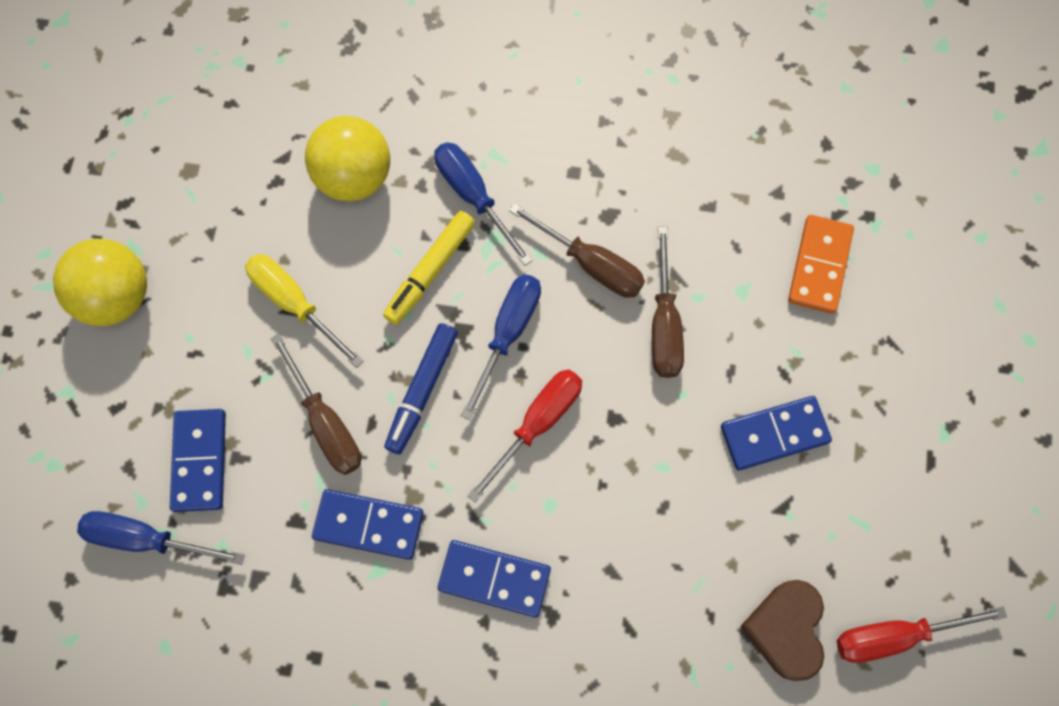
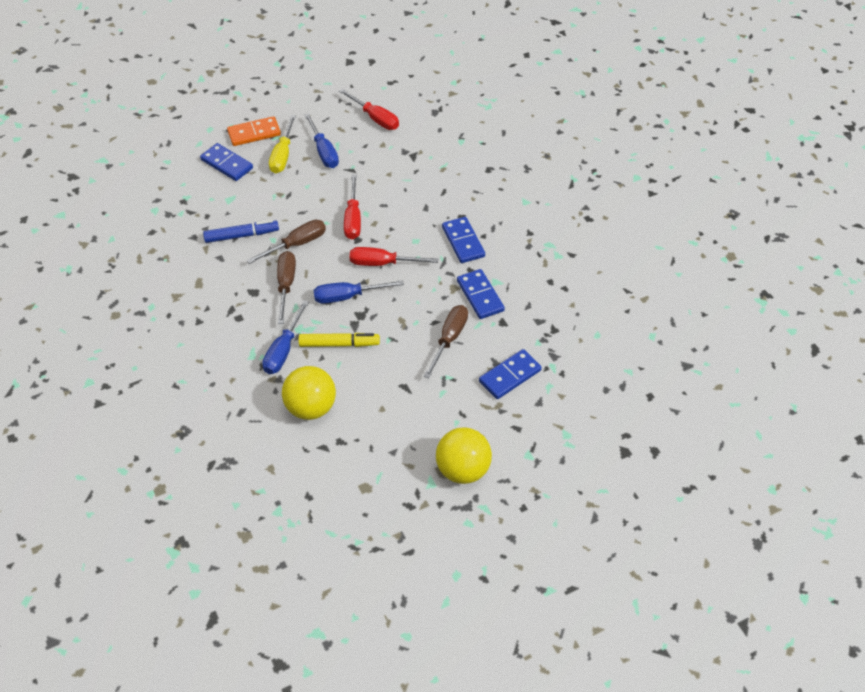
camera: 125 degrees left, 20 degrees down
blue screwdriver [77,511,245,565] -> blue screwdriver moved to [304,113,339,168]
yellow screwdriver [245,254,364,368] -> yellow screwdriver moved to [269,115,296,174]
blue marker [384,323,458,454] -> blue marker moved to [203,220,279,243]
blue domino [721,396,832,470] -> blue domino moved to [200,143,253,181]
brown heart [740,580,824,681] -> none
orange domino [788,215,854,314] -> orange domino moved to [227,116,281,146]
none -> red screwdriver [344,175,361,239]

